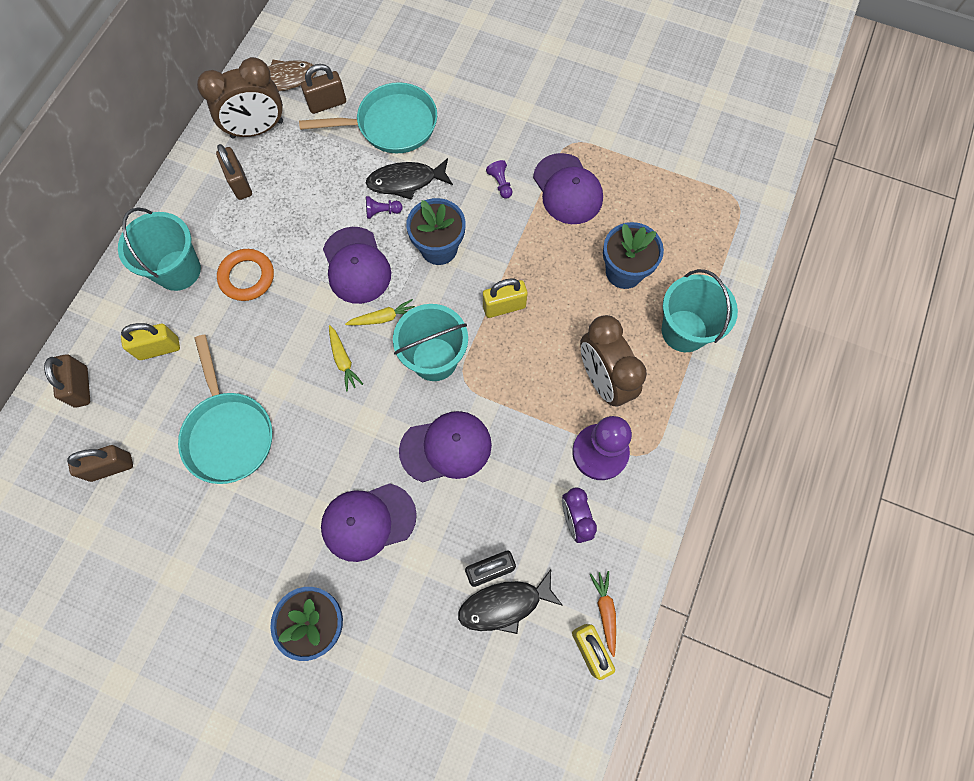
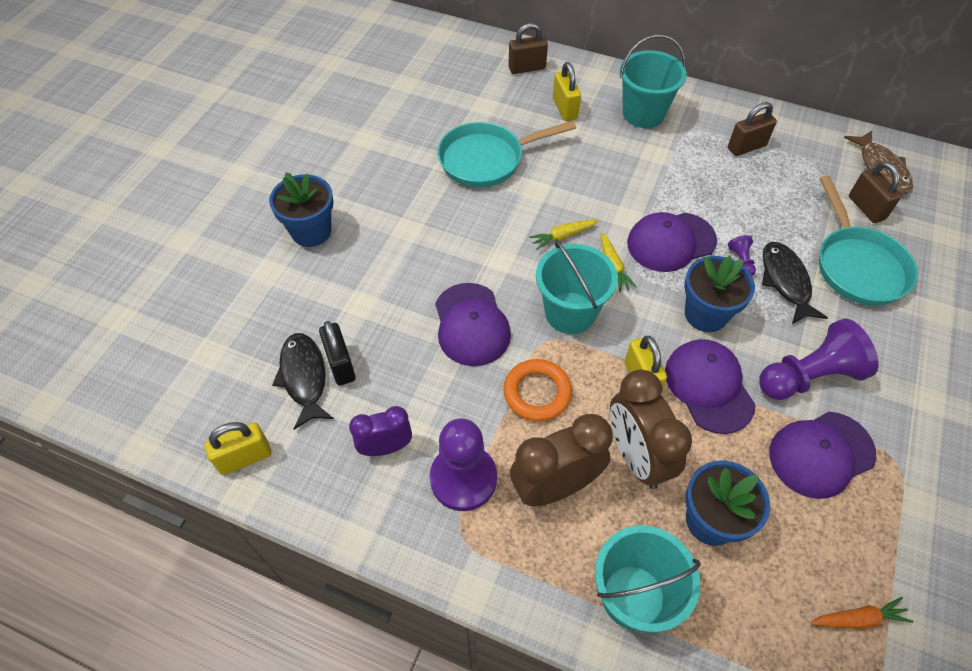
camera: 90 degrees right, 15 degrees down
brown padlock [67,445,133,482] -> none
brown clock [197,57,283,139] -> brown clock moved to [610,370,692,489]
orange ring [217,249,274,301] -> orange ring moved to [503,359,572,421]
purple cap [321,483,417,562] -> purple cap moved to [665,339,756,434]
purple pawn [486,160,513,199] -> purple pawn [759,318,879,400], size x2.34
orange carrot [590,571,616,657] -> orange carrot moved to [810,597,913,629]

